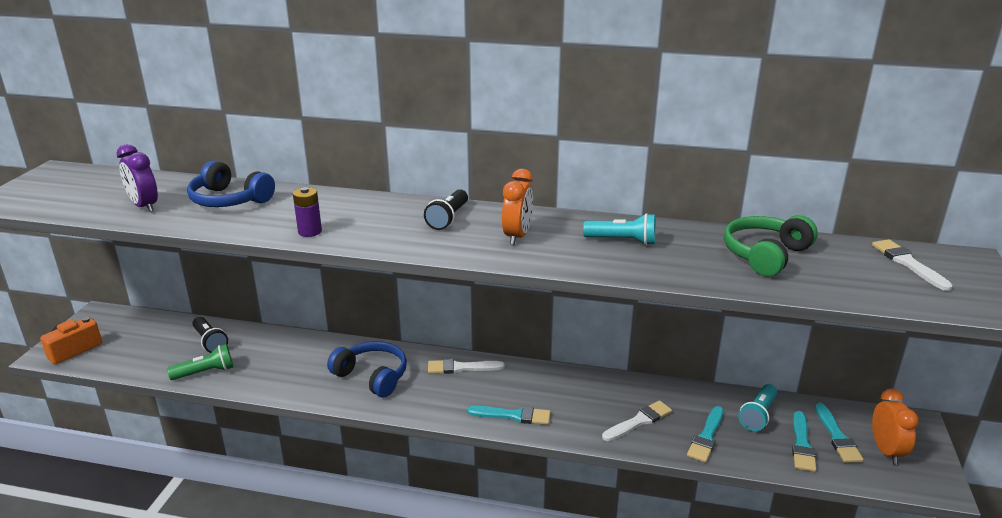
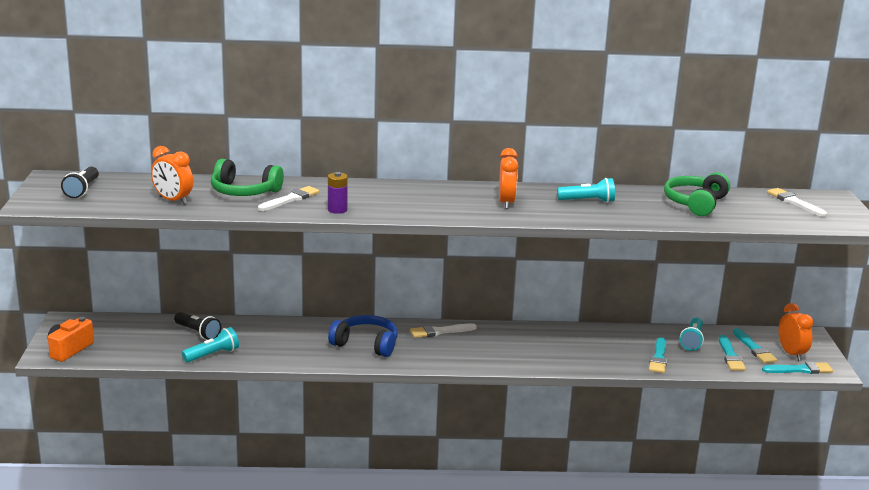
camera: 15 degrees left, 5 degrees down
purple clock [117,144,158,212] -> orange clock [151,146,193,205]
green flashlight [167,344,233,380] -> turquoise flashlight [182,327,239,362]
blue headphones [187,160,275,207] -> green headphones [211,159,284,196]
black flashlight [424,189,468,230] -> black flashlight moved to [61,167,99,198]
turquoise brush [468,406,551,425] -> turquoise brush moved to [762,362,833,374]
white brush [602,400,672,441] -> white brush moved to [258,186,320,211]

